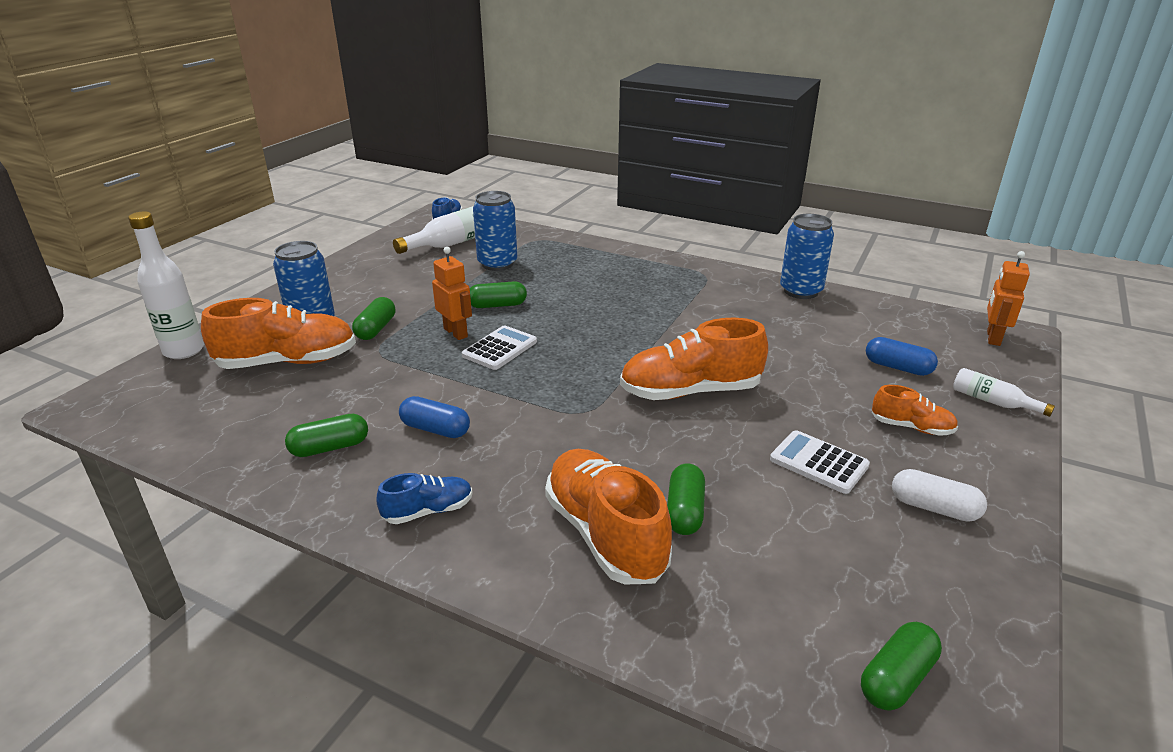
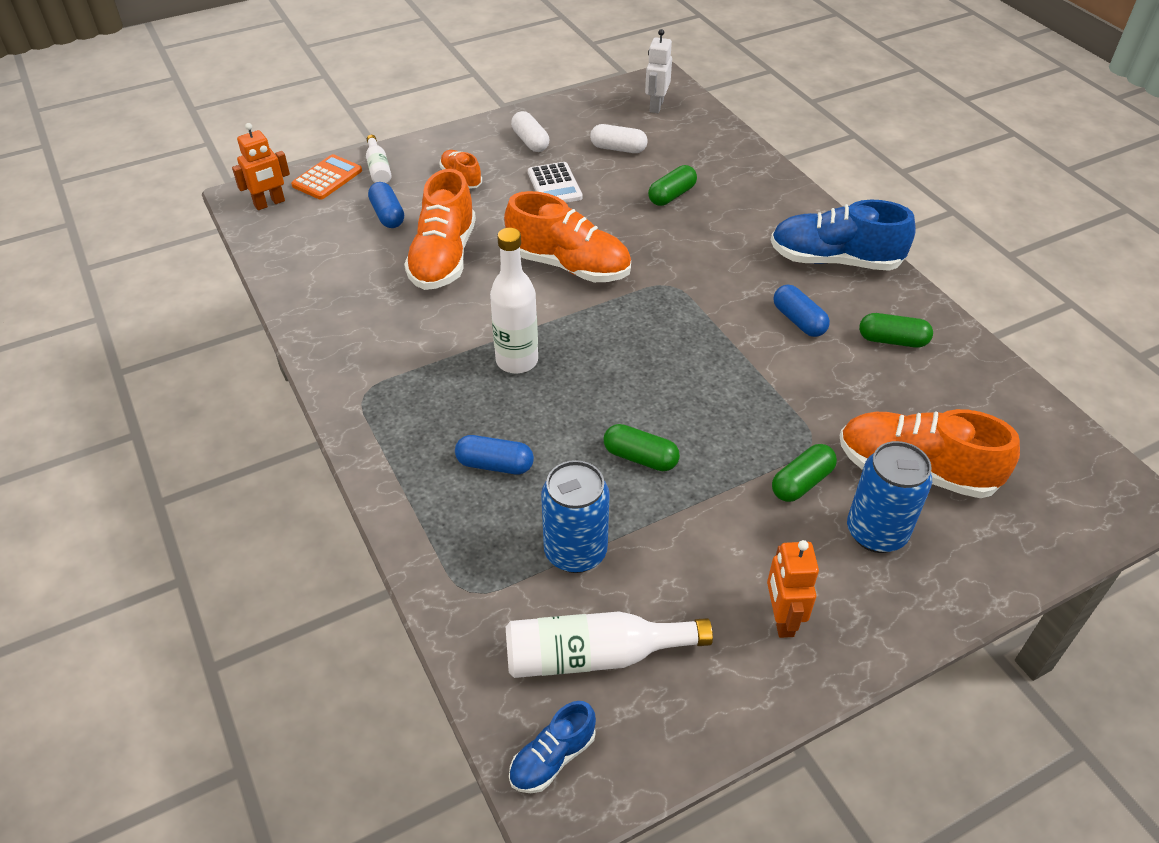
camera: 145 degrees left, 15 degrees up
white bottle [128,211,204,359] -> white bottle moved to [490,228,538,373]
blue shoe [376,473,473,524] -> blue shoe [771,200,916,271], size x1.93
orange robot [432,247,472,340] -> orange robot moved to [767,540,819,638]
white calculator [462,325,537,370] -> none
orange shoe [545,449,672,584] -> orange shoe moved to [404,169,476,290]
blue can [780,214,834,299] -> none
green capsule [861,622,942,710] -> white robot [645,29,672,113]
none -> orange calculator [291,154,362,200]
none -> blue capsule [455,435,534,474]
none -> white capsule [590,124,648,153]

